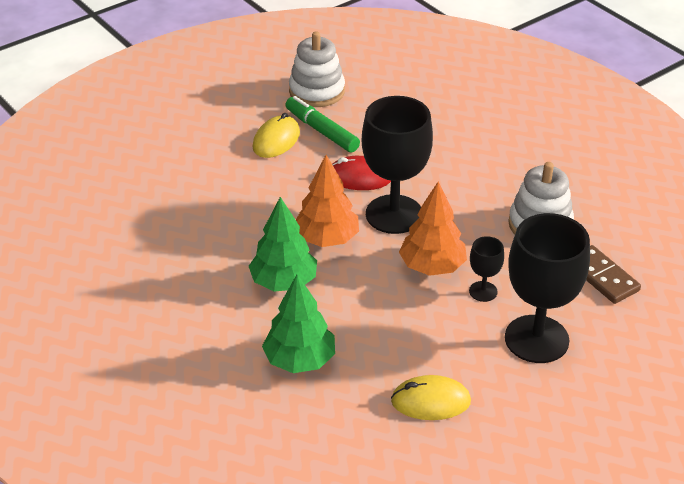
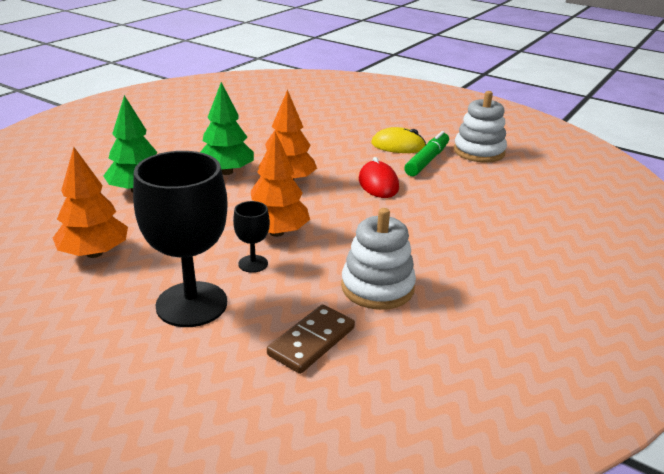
camera: 70 degrees right, 10 degrees down
black goblet [362,96,433,234] -> none
yellow mouse [391,375,471,420] -> orange tree [53,147,128,258]

